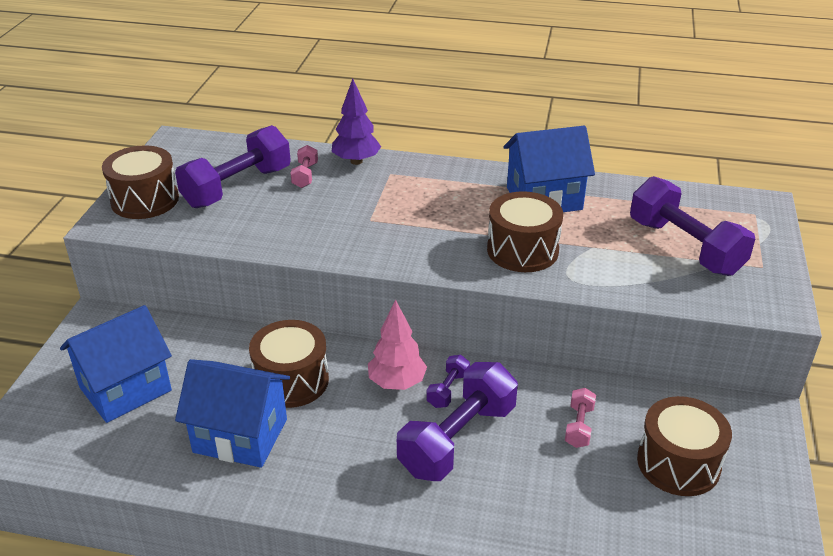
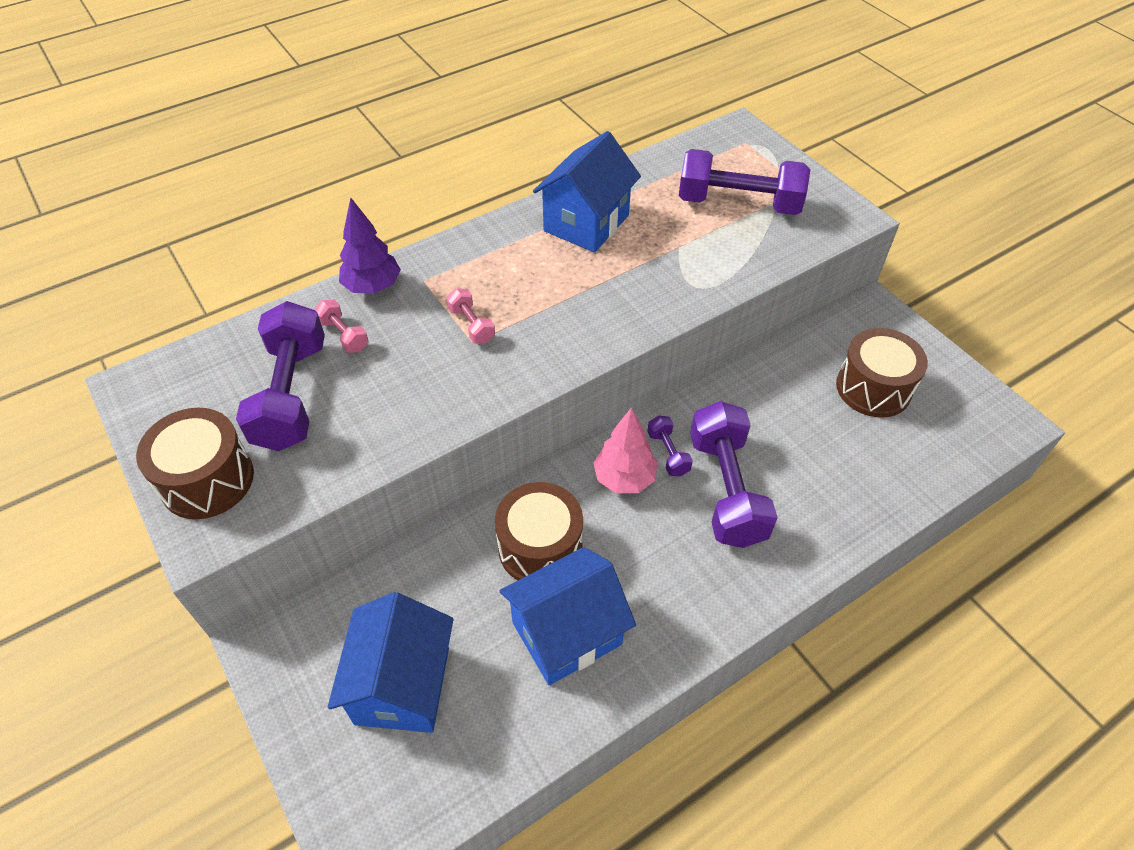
camera: 45 degrees left, 15 degrees up
brown drum [487,191,563,272] -> none
pink dumbbell [565,388,596,448] -> pink dumbbell moved to [446,288,495,344]

